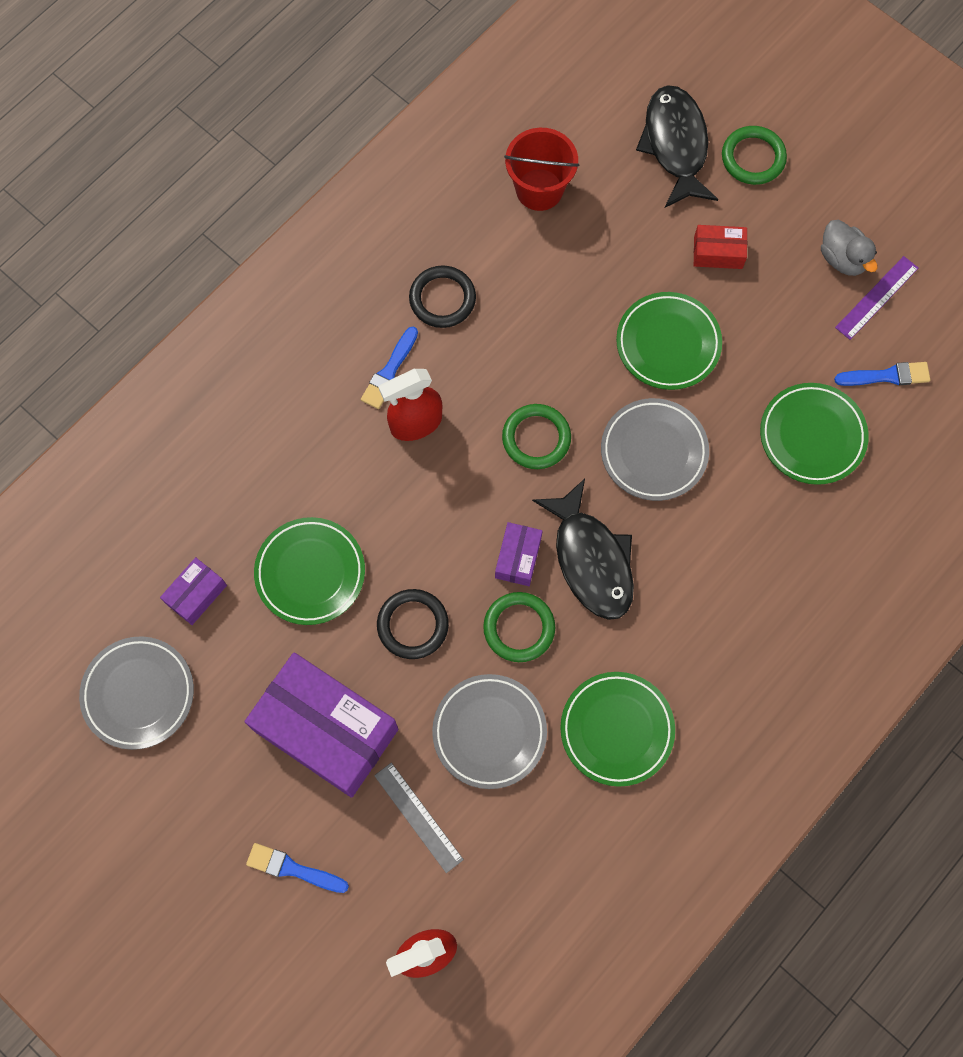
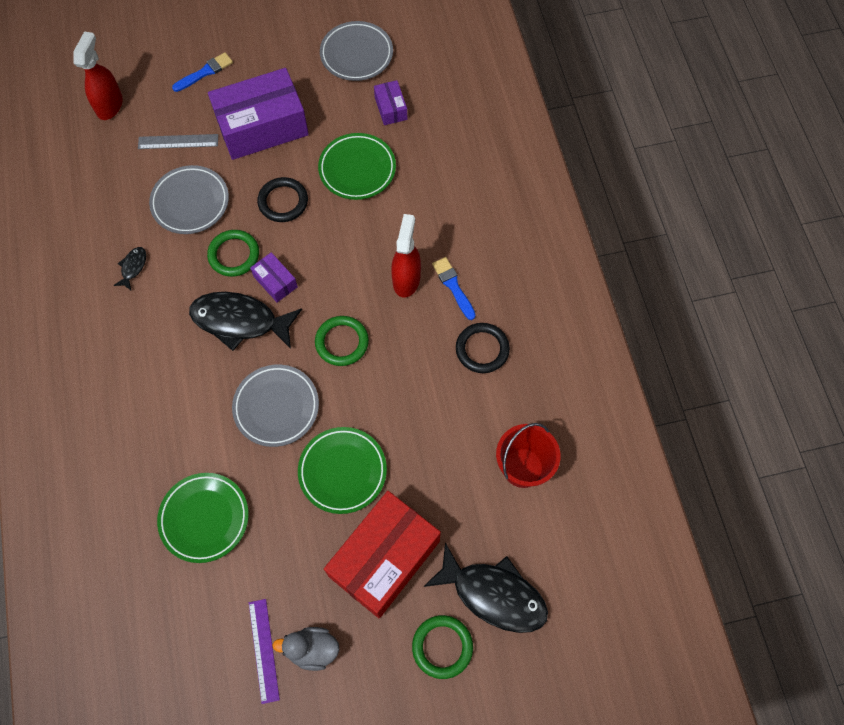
camera: 125 degrees right, 5 degrees down
green plate [560,672,675,787] -> black fish [114,247,146,290]
red box [694,225,747,269] -> red box [324,491,441,618], size x2.22
blue brush [834,362,930,386] -> none

